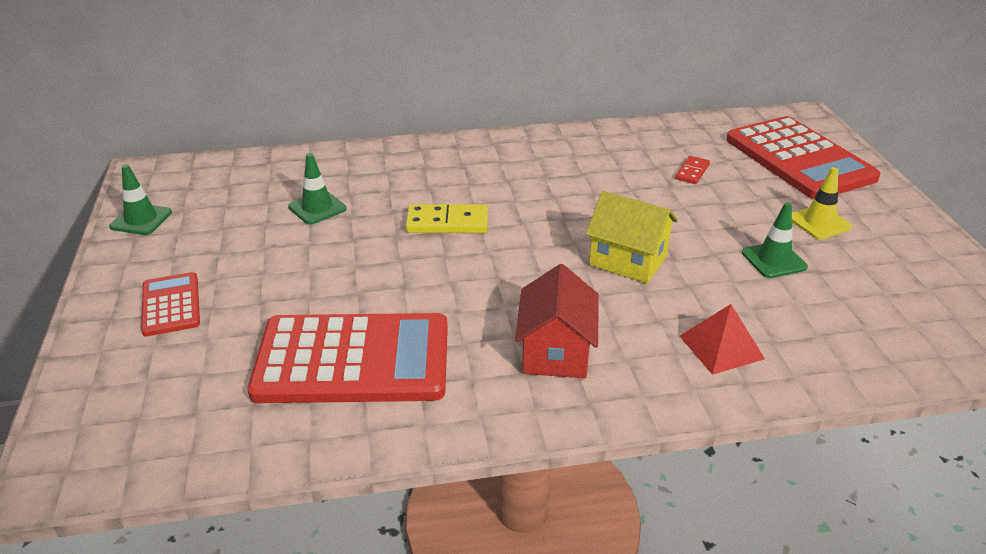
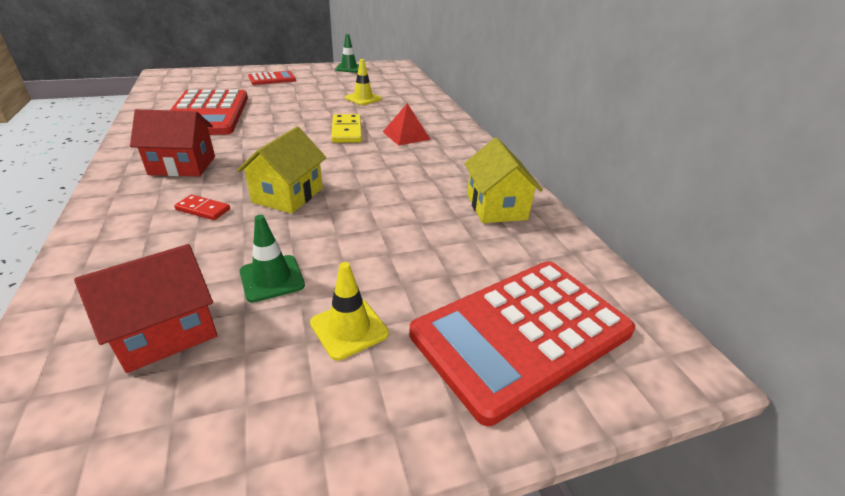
camera: 80 degrees right, 0 degrees up
green traffic cone [288,153,347,225] -> yellow traffic cone [345,59,382,105]
red domino [675,156,710,184] -> red domino moved to [174,195,230,220]
red pyramid [680,304,765,375] -> red pyramid moved to [383,103,431,146]
none -> red house [74,244,217,373]
none -> yellow house [464,138,543,223]

